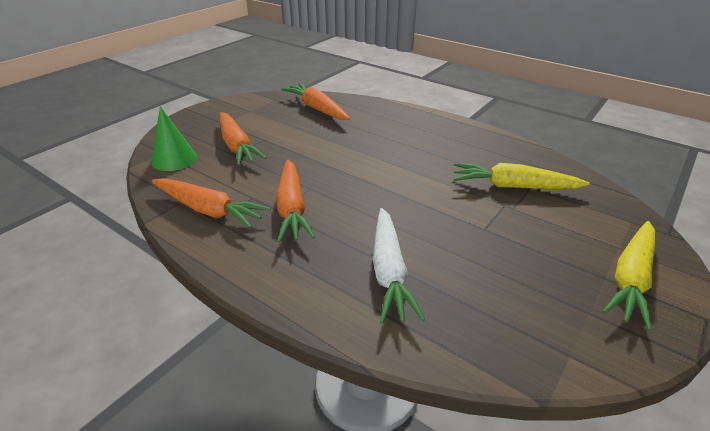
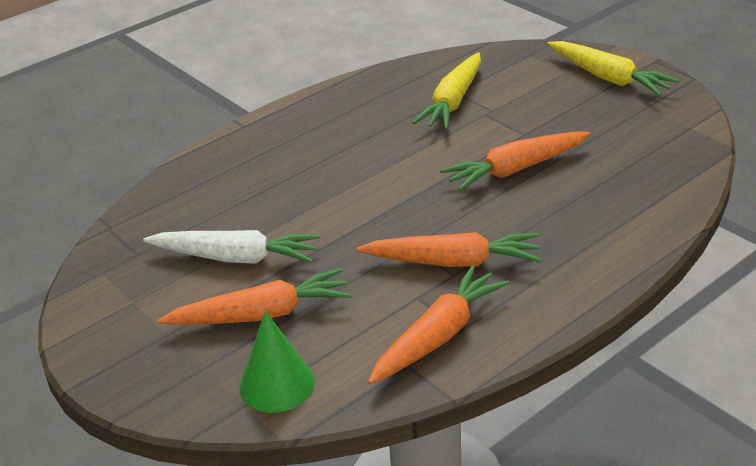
camera: 75 degrees left, 0 degrees up
orange carrot [281,83,350,120] -> orange carrot moved to [440,132,590,191]
white carrot [373,208,426,324] -> white carrot moved to [143,230,320,264]

